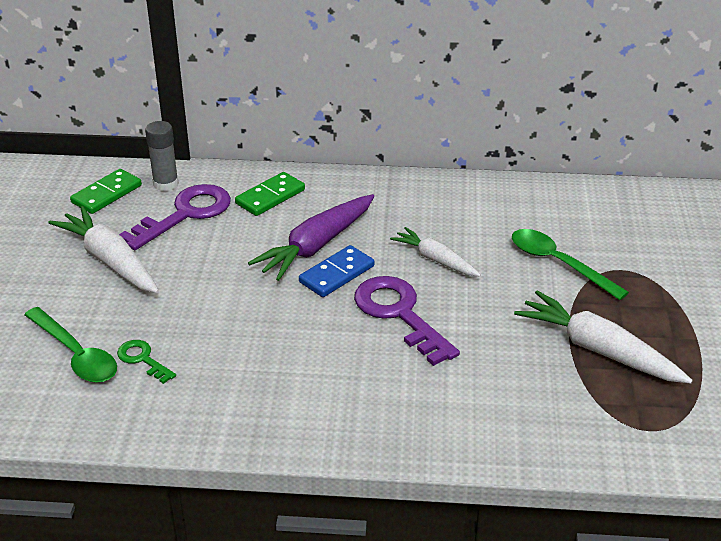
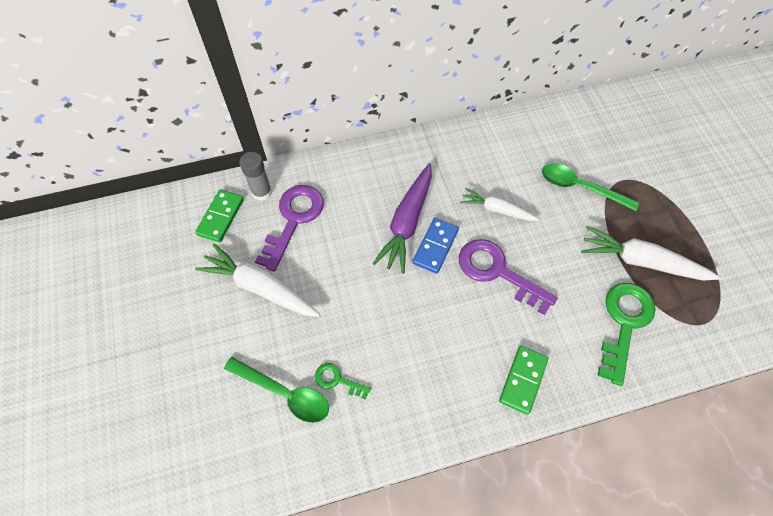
camera: 20 degrees left, 25 degrees up
green domino [235,172,305,216] -> green domino moved to [499,346,548,415]
none -> green key [597,283,656,386]

